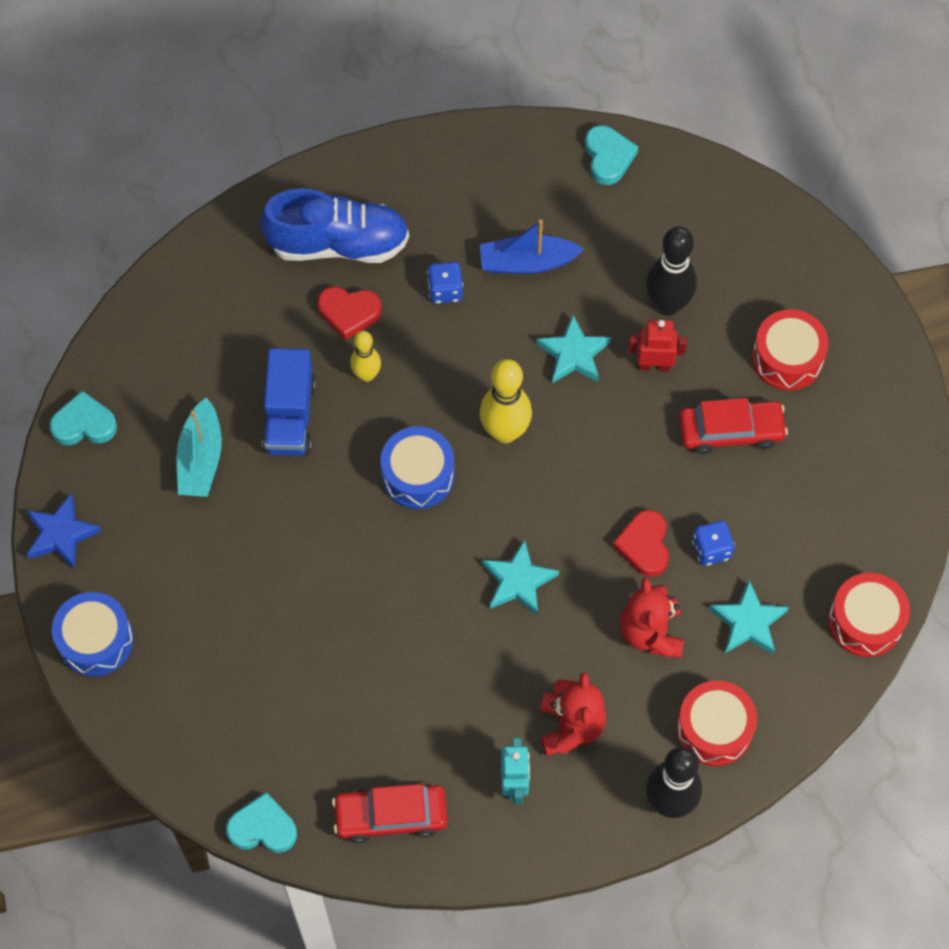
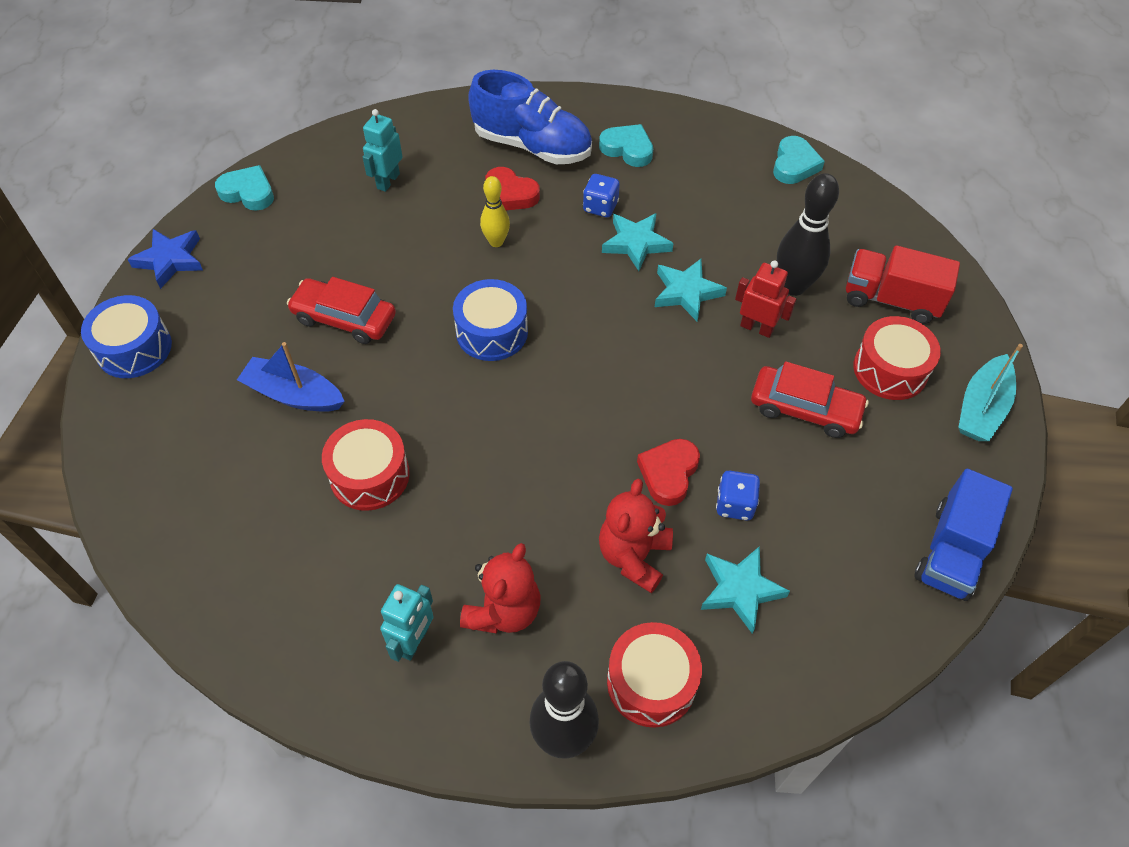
camera: 25 degrees right, 10 degrees down
turquoise boat [177,397,222,497] -> turquoise boat moved to [958,344,1023,441]
turquoise heart [226,792,297,853] -> turquoise heart moved to [599,124,653,167]
blue truck [262,348,316,456] -> blue truck moved to [914,469,1013,601]
red car [332,783,447,843] -> red car moved to [287,277,396,344]
blue boat [480,219,584,274] -> blue boat moved to [237,342,345,412]
yellow bowling pin [480,359,532,443] -> none
turquoise star [482,539,559,616] -> turquoise star moved to [602,213,674,271]
red drum [828,573,910,657] -> red drum moved to [322,419,410,511]
none -> turquoise robot [363,109,403,192]
none -> red truck [846,245,960,324]

